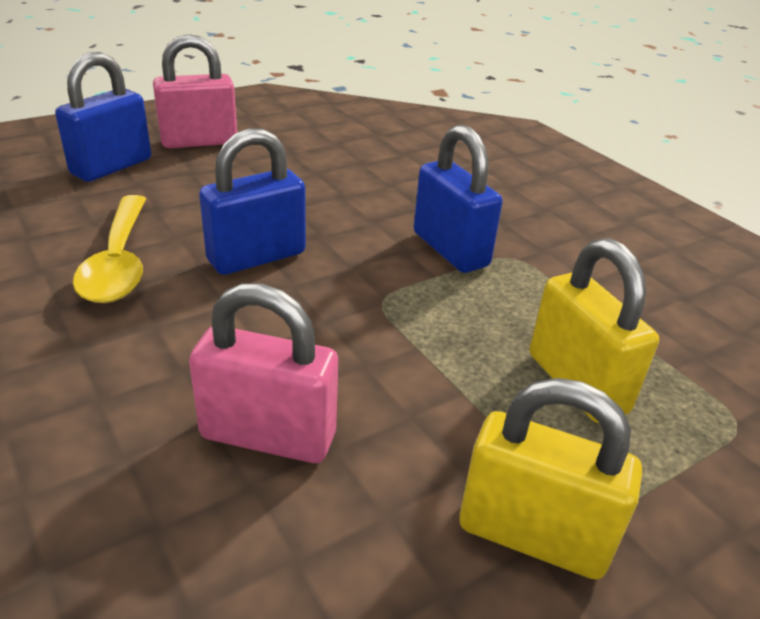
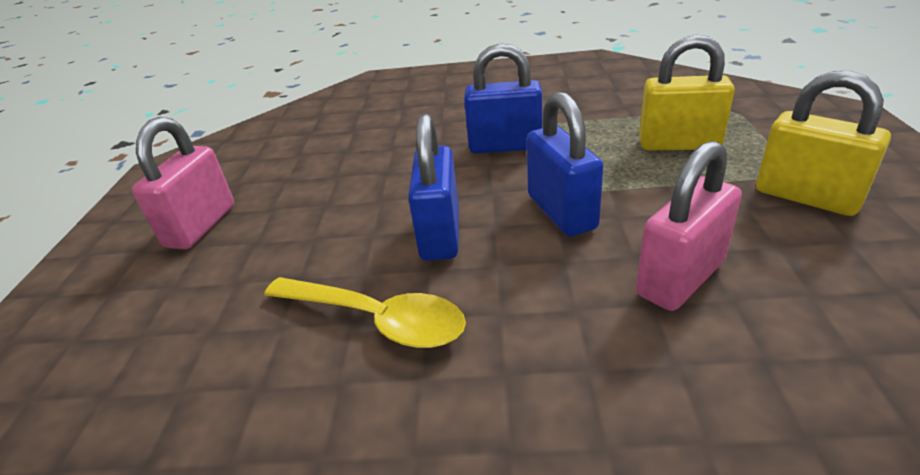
camera: 50 degrees left, 0 degrees up
blue padlock [55,52,151,182] -> blue padlock moved to [527,92,604,236]
yellow padlock [459,378,642,580] -> yellow padlock turned 75 degrees clockwise [756,71,891,216]

